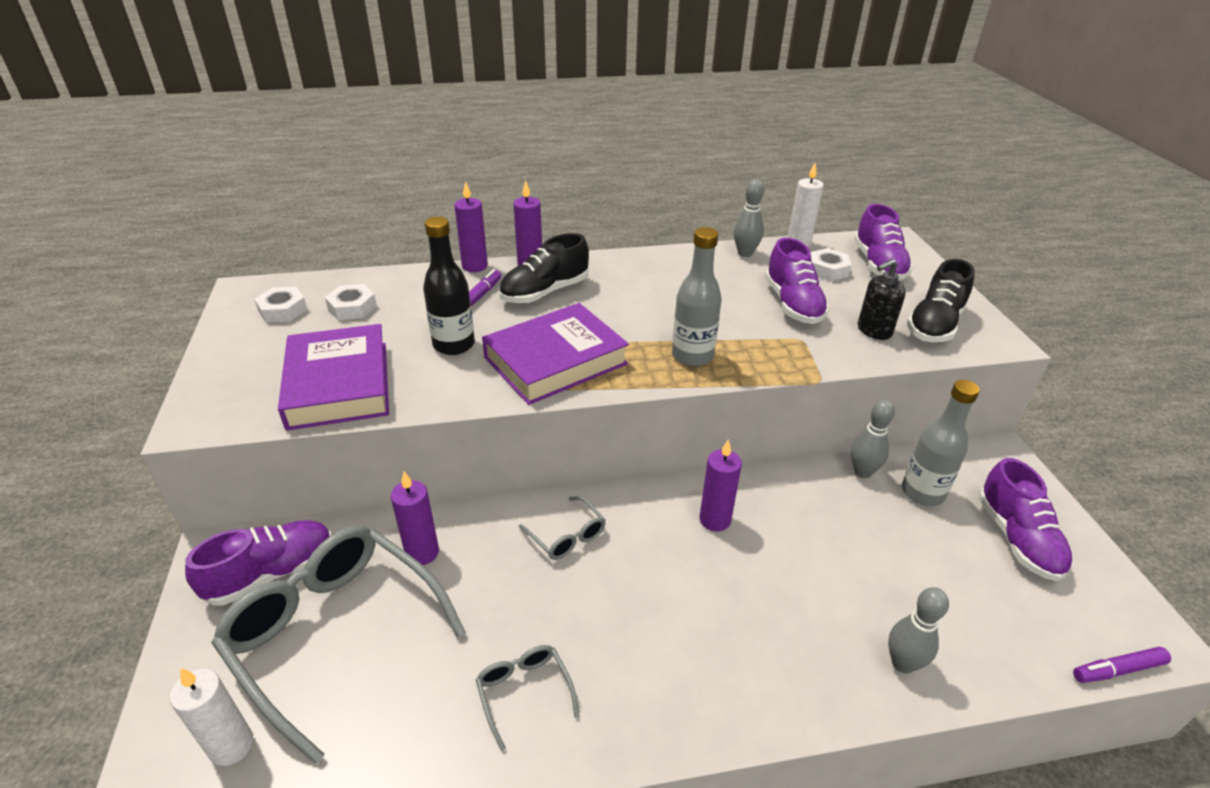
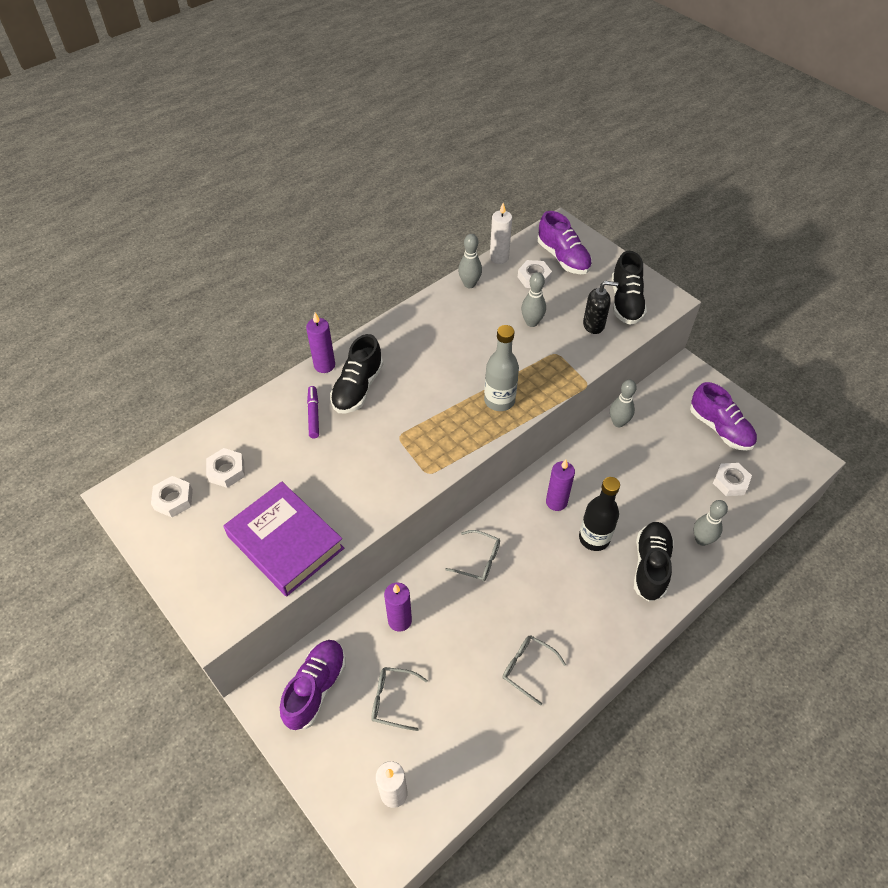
camera: 30 degrees left, 15 degrees up
grey glasses [212,526,466,765] -> grey glasses [371,667,428,731], size x0.44
black bottle [423,216,475,355] -> black bottle moved to [579,477,620,551]
purple candle [454,181,488,272] -> none
purple book [482,303,629,405] -> none
purple shoe [765,238,830,324] -> grey bowling pin [521,272,546,327]
black soap dispenser [858,259,906,340] -> black soap dispenser turned 120 degrees counterclockwise [583,281,619,334]
grey bottle [902,380,980,506] -> none
purple marker [1073,647,1171,683] -> none
none -> black shoe [634,522,674,602]
none -> white nut [713,463,752,496]

